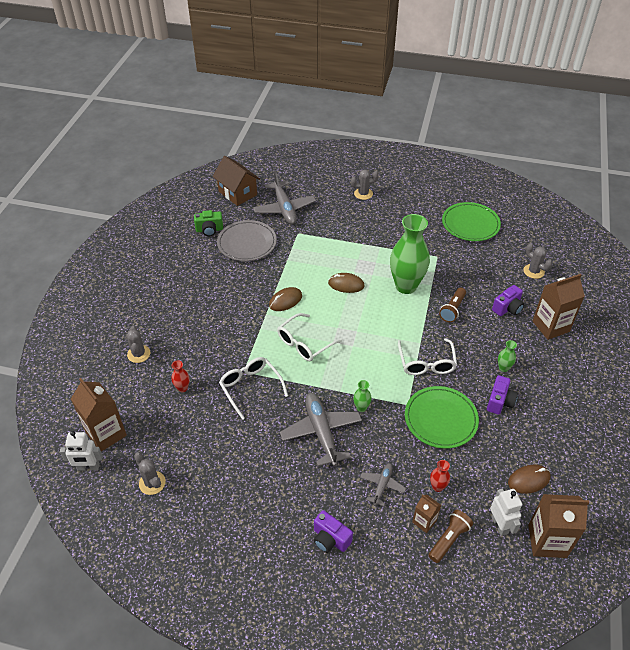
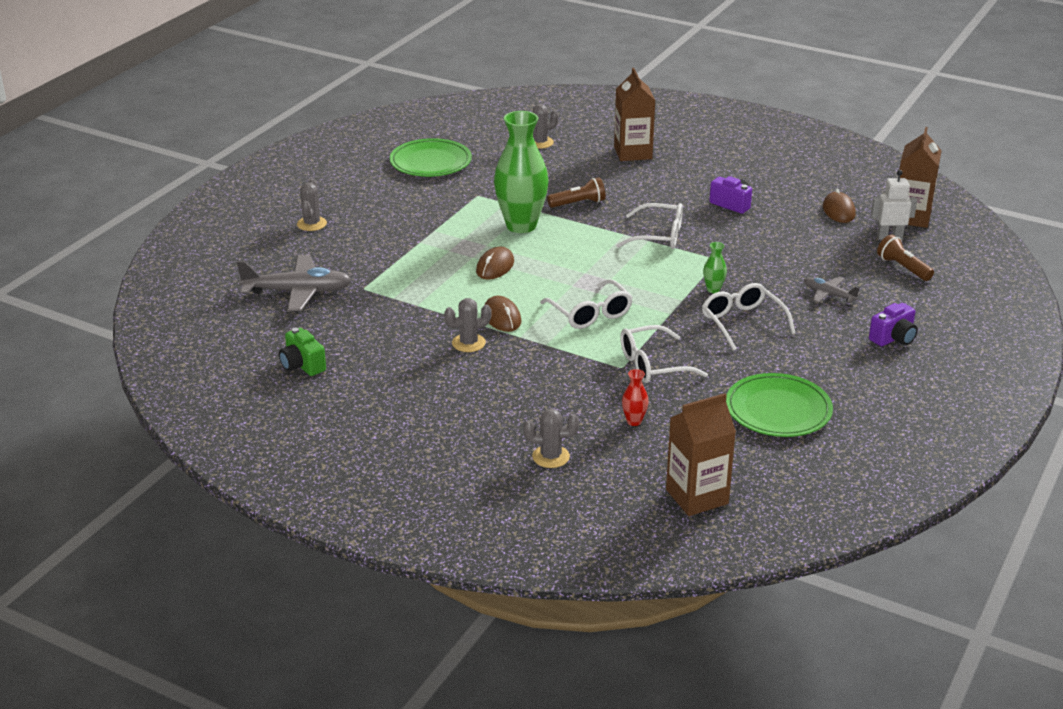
camera: 75 degrees left, 15 degrees down
white robot [60,431,103,471] -> none
grey cactus [134,452,166,495] -> grey cactus moved to [444,298,492,352]
green camera [194,210,223,236] -> green camera turned 135 degrees clockwise [279,328,326,376]
brown house [212,156,260,206] -> none
grey plate [217,220,277,261] -> none
grey plane [280,393,362,466] -> white glasses [702,283,796,351]
green plate [405,386,479,449] -> green plate moved to [726,373,833,437]
brown carton [412,494,441,533] -> none
red vase [430,460,450,492] -> none
brown flashlight [439,288,466,322] -> brown flashlight turned 60 degrees counterclockwise [547,177,606,208]
purple camera [492,285,524,316] -> none
green vase [498,340,517,372] -> none

